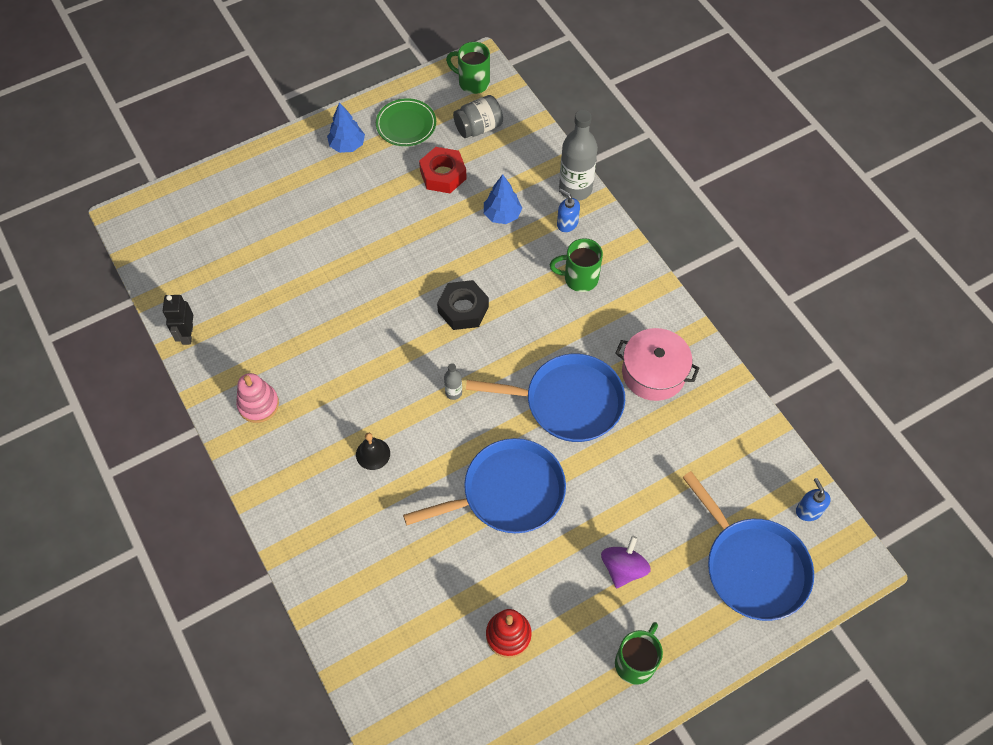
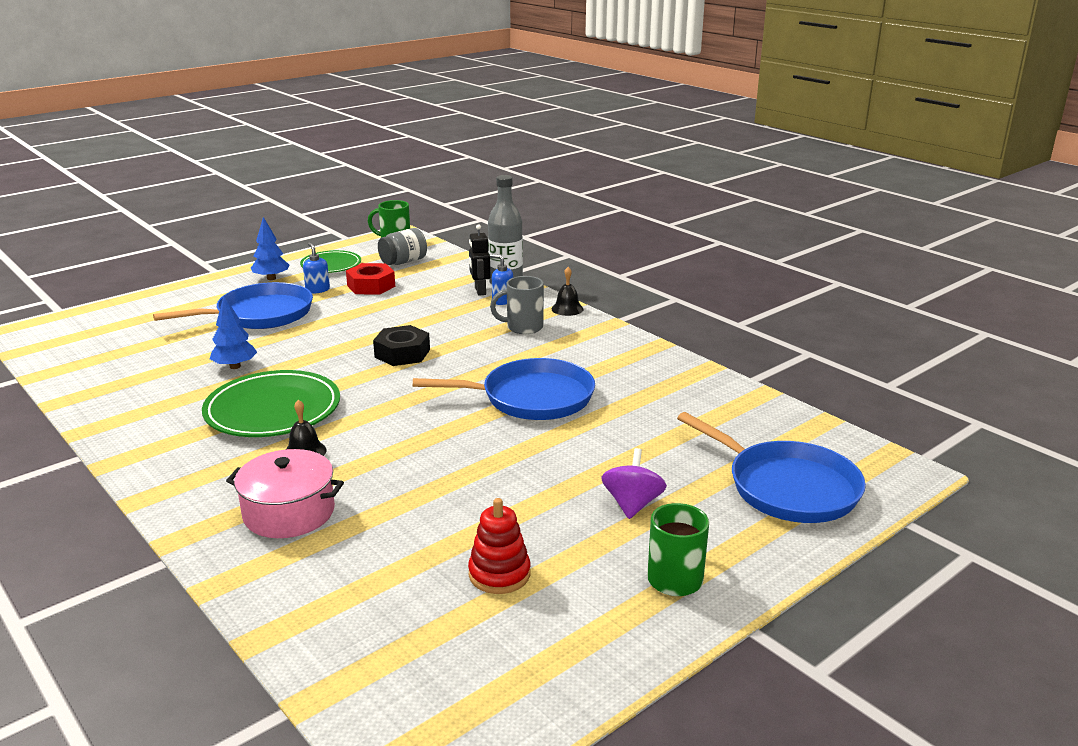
camera: 10 degrees left, 35 degrees down
black robot [163,295,193,345] -> black robot moved to [469,224,490,296]
pink stacking toy [236,373,279,423] -> none
blue pan [403,438,566,533] -> blue pan moved to [153,282,313,329]
grey bottle [444,363,462,400] -> none
blue tree [484,174,522,224] -> blue tree moved to [210,296,257,369]
green mug [550,238,603,292] -> grey mug [490,276,544,334]
pink pot [615,328,699,401] -> pink pot moved to [226,449,344,538]
blue soap dispenser [796,478,831,521] -> blue soap dispenser moved to [303,243,330,293]
none -> green plate [202,370,340,437]
none -> black bell [551,267,583,316]

